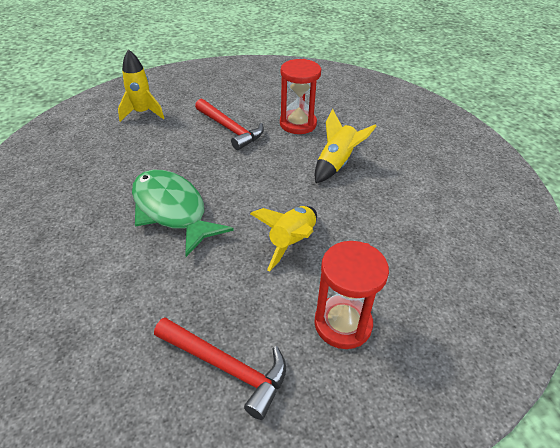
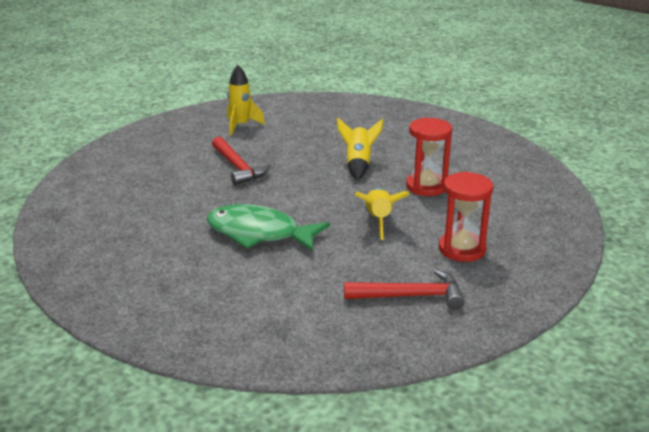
camera: 30 degrees left, 15 degrees down
yellow rocket [118,49,164,122] -> yellow rocket moved to [227,65,265,135]
red hammer [195,99,264,150] -> red hammer turned 45 degrees clockwise [212,137,271,185]
red hourglass [280,59,321,134] -> red hourglass moved to [406,118,452,196]

